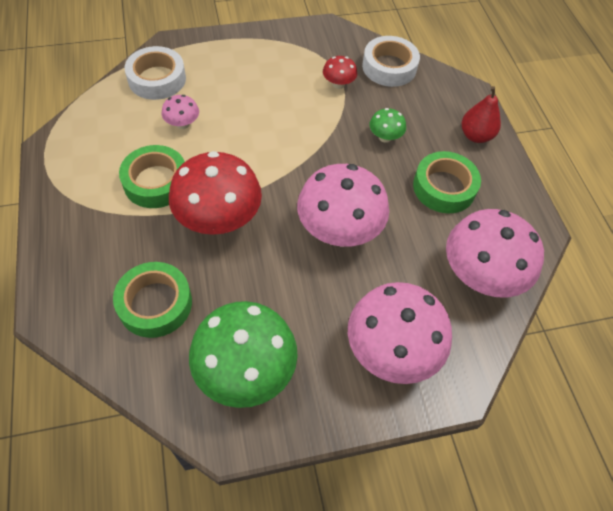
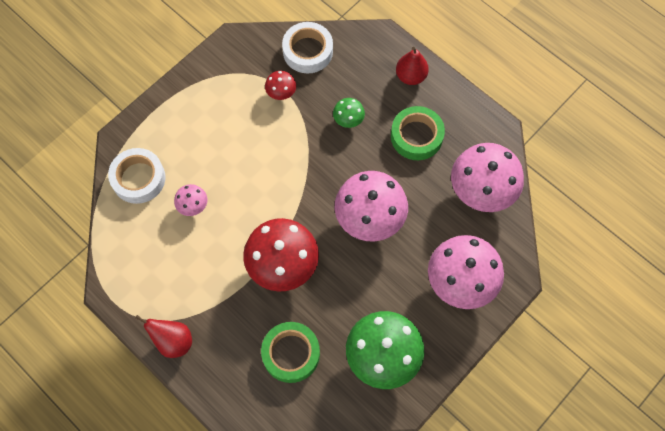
camera: 30 degrees left, 10 degrees up
green tape [119,145,185,208] -> none
none -> red pear [135,315,192,358]

